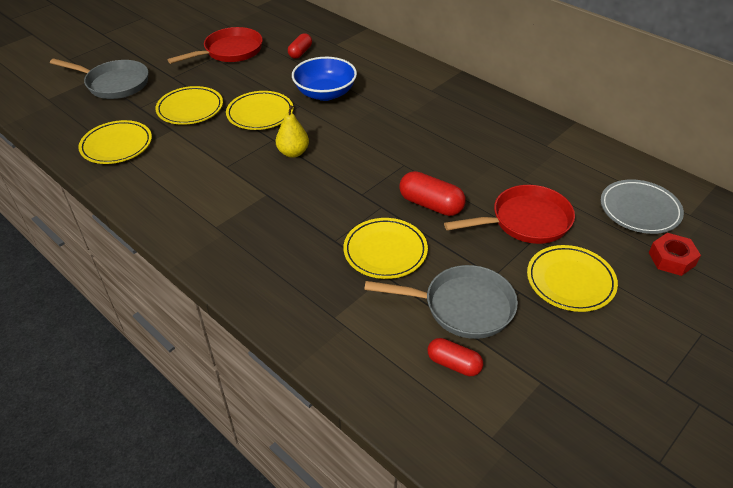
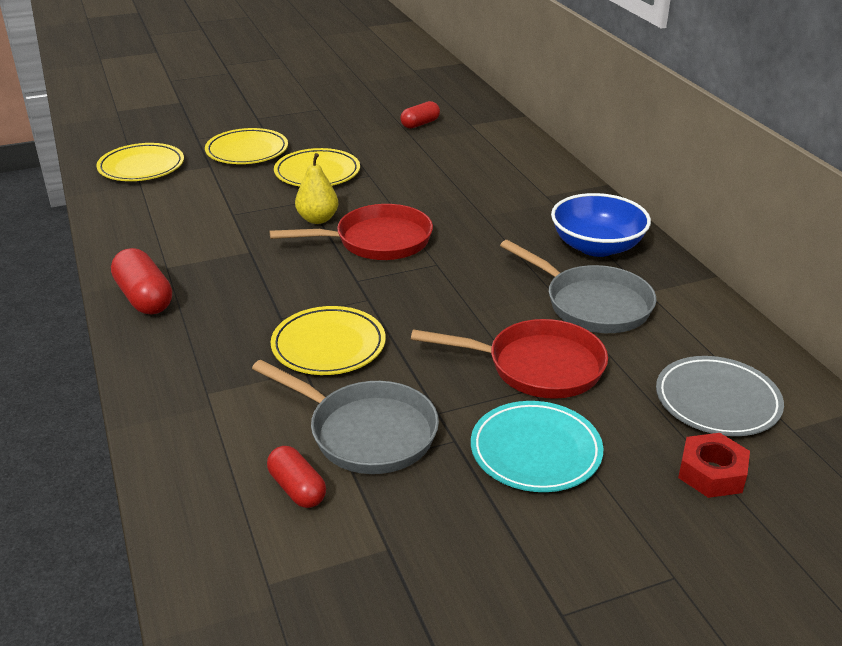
camera: 25 degrees right, 10 degrees down
grey pan [50,58,149,99] -> grey pan moved to [500,240,657,333]
red pan [168,27,263,64] -> red pan moved to [270,204,433,260]
blue bowl [292,57,357,101] -> blue bowl moved to [551,193,651,257]
red capsule [399,171,466,216] -> red capsule moved to [111,248,172,314]
yellow plate [527,245,618,312] -> turquoise plate [471,401,604,492]

